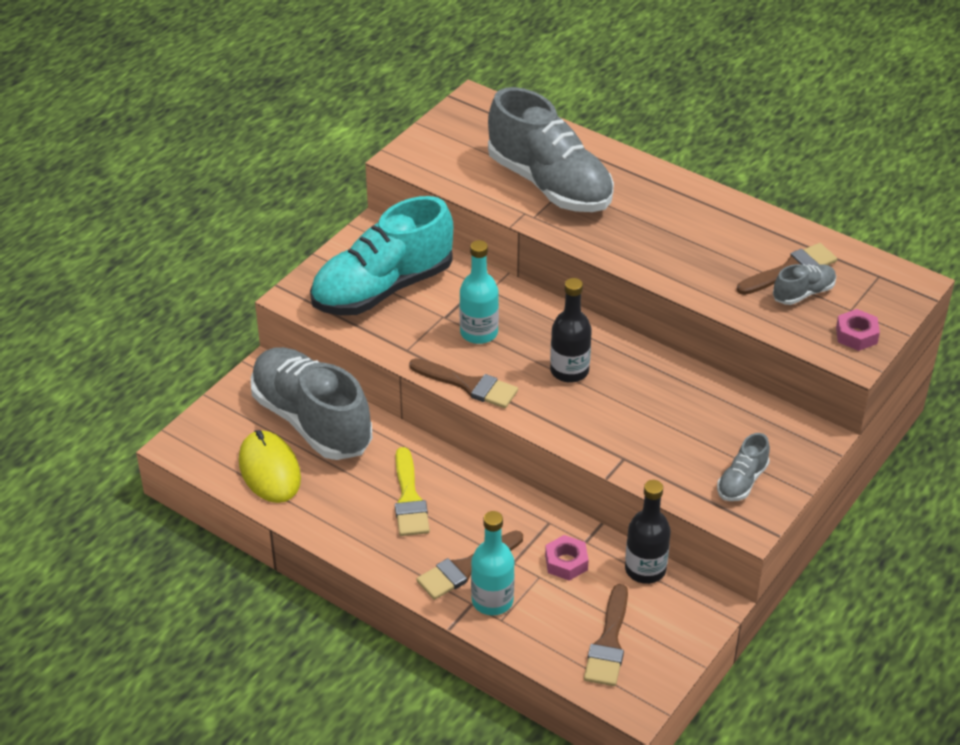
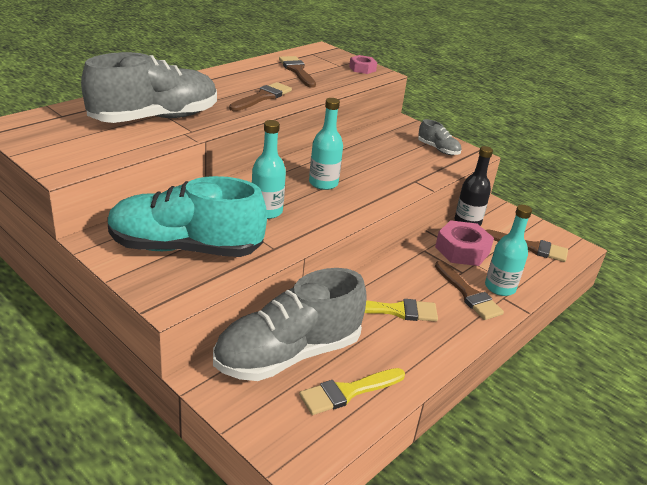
camera: 85 degrees left, 10 degrees down
yellow mouse [239,430,301,503] -> yellow brush [299,368,405,415]
turquoise shoe [310,196,453,315] -> turquoise shoe turned 120 degrees clockwise [108,176,267,257]
brown brush [409,358,518,408] -> brown brush moved to [229,82,292,111]
pink nut [545,535,589,581] -> pink nut [435,220,494,266], size x1.68
black bottle [550,278,592,382] -> turquoise bottle [309,98,343,190]
grey shoe [773,264,836,305] -> none

